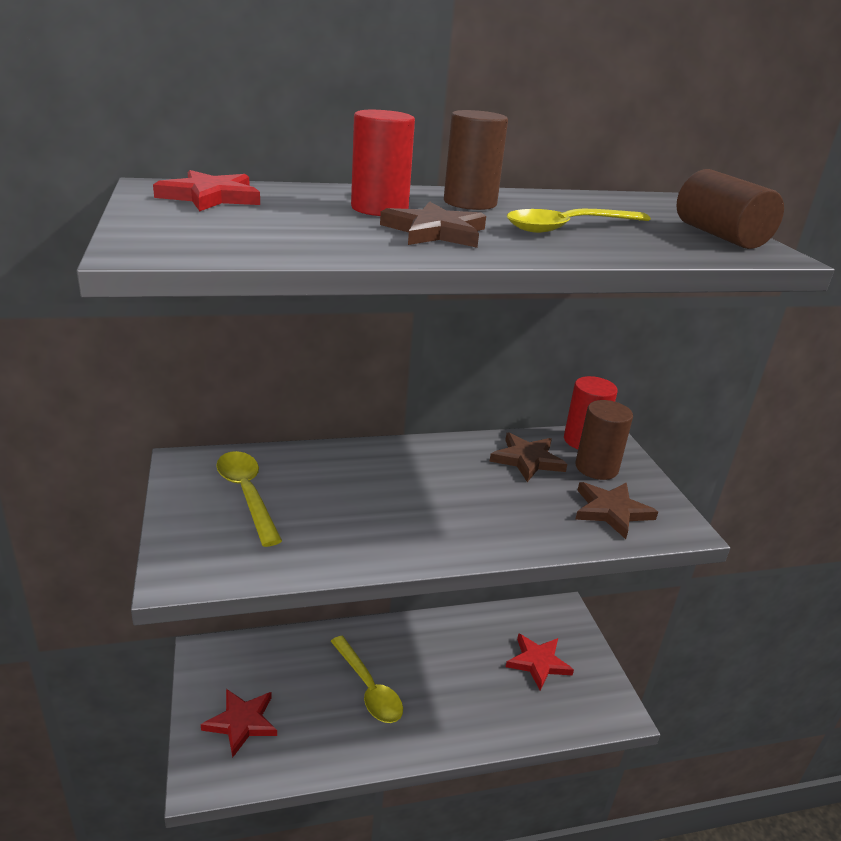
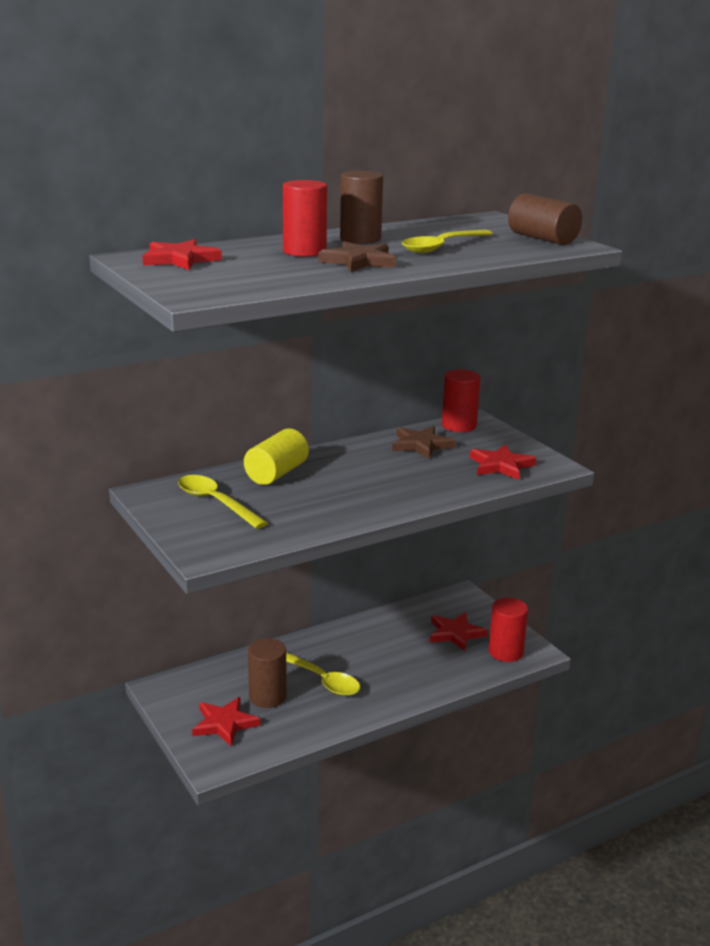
camera: 15 degrees left, 5 degrees down
brown cylinder [575,400,633,480] -> brown cylinder moved to [248,639,287,708]
brown star [575,482,658,539] -> red star [470,444,536,480]
none -> yellow cylinder [244,428,309,485]
none -> red cylinder [489,598,528,662]

